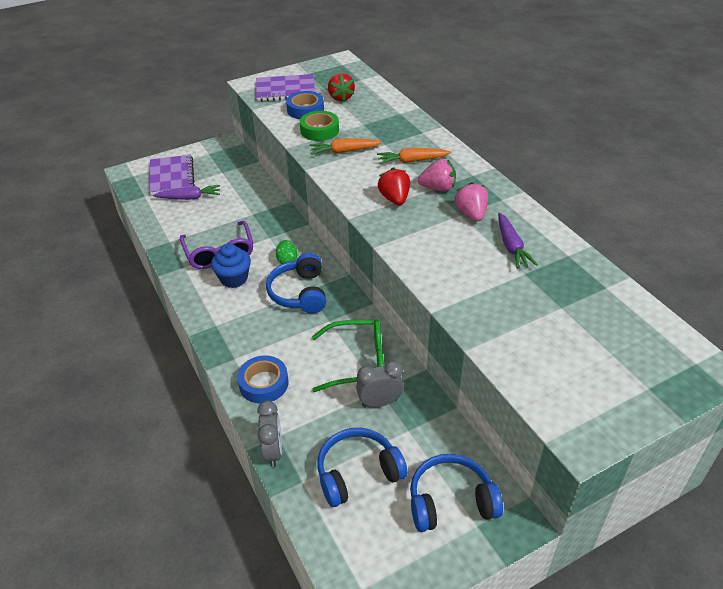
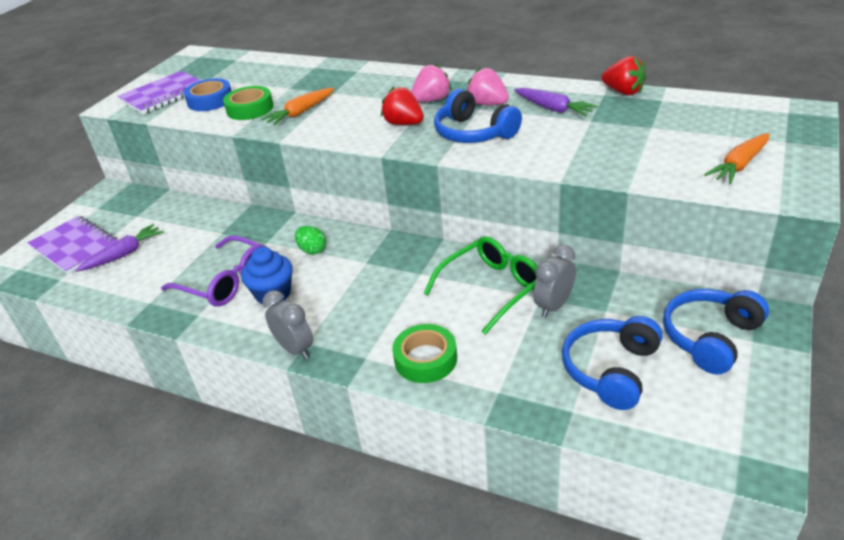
camera: 35 degrees left, 5 degrees down
blue tape [237,356,289,404] -> green tape [392,324,457,383]
grey clock [257,401,282,467] -> grey clock moved to [262,290,313,360]
blue headphones [266,253,326,313] -> blue headphones moved to [434,89,522,143]
red strawberry [328,73,355,102] -> red strawberry moved to [601,56,646,95]
orange carrot [377,148,451,164] -> orange carrot moved to [704,133,769,184]

